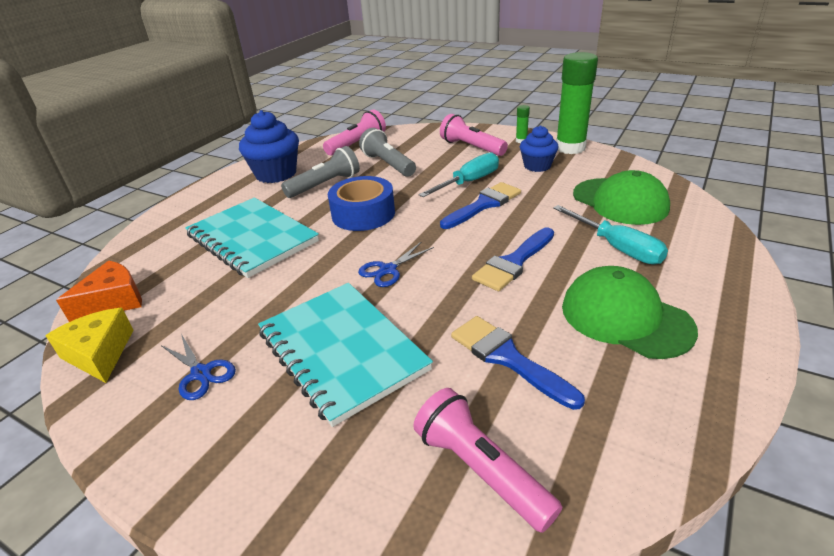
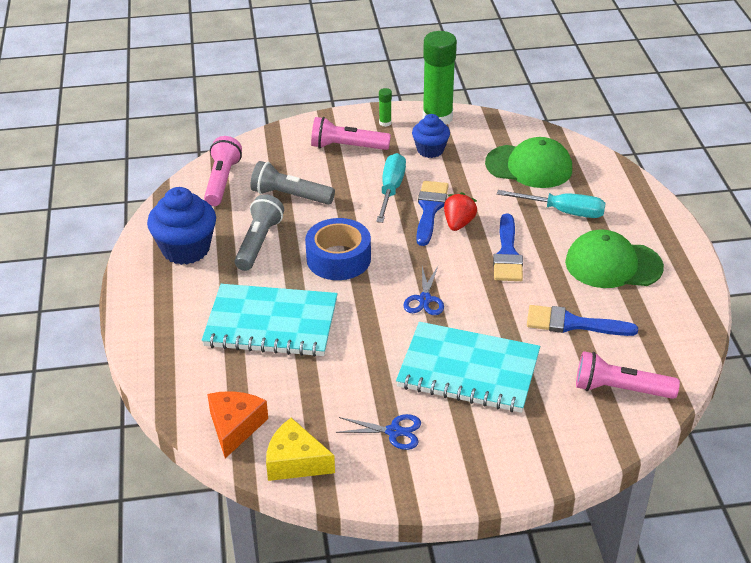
camera: 40 degrees left, 5 degrees up
none -> red strawberry [444,192,477,231]

